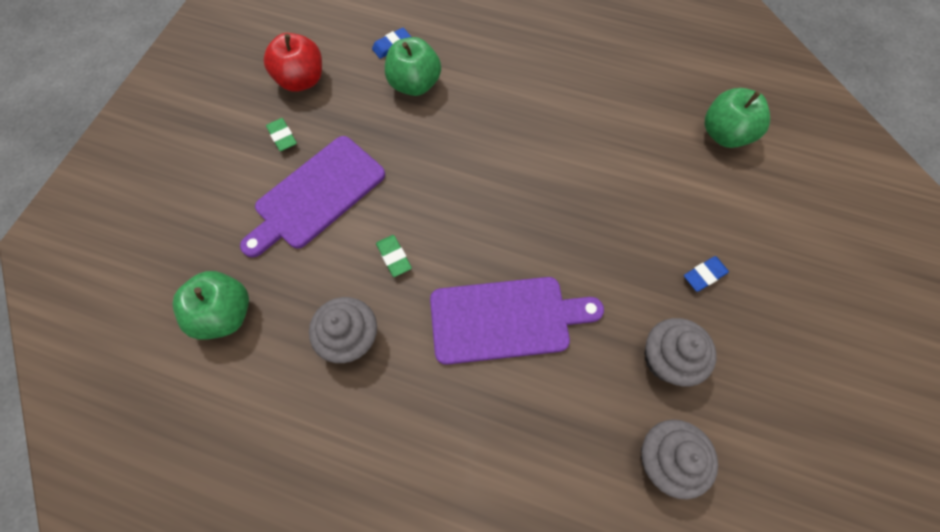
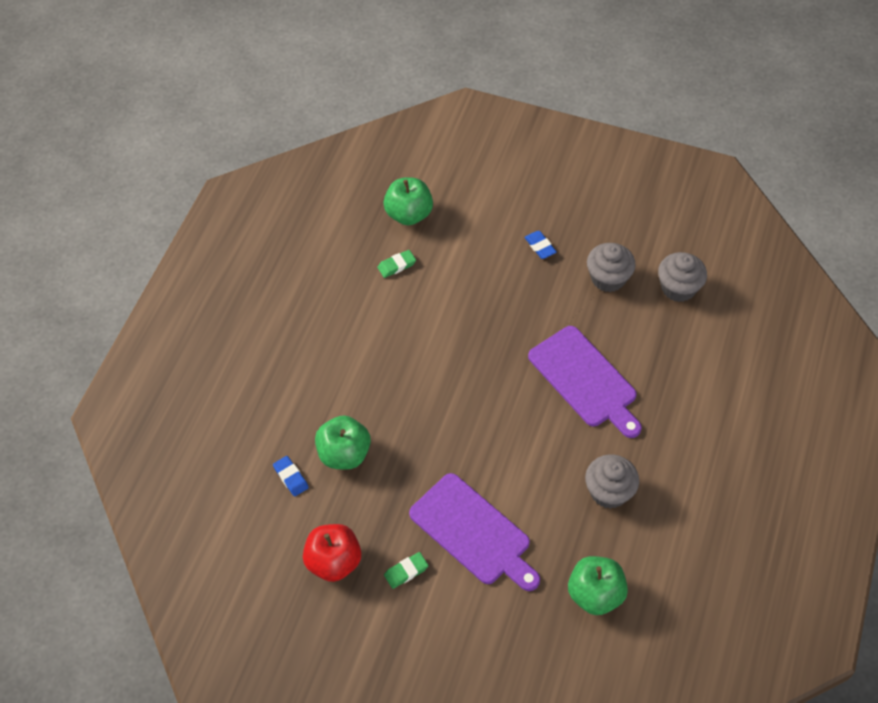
camera: 90 degrees left, 10 degrees down
green eraser [376,235,412,277] -> green eraser moved to [377,250,416,278]
purple cutting board [430,277,604,365] -> purple cutting board turned 150 degrees clockwise [528,326,642,438]

